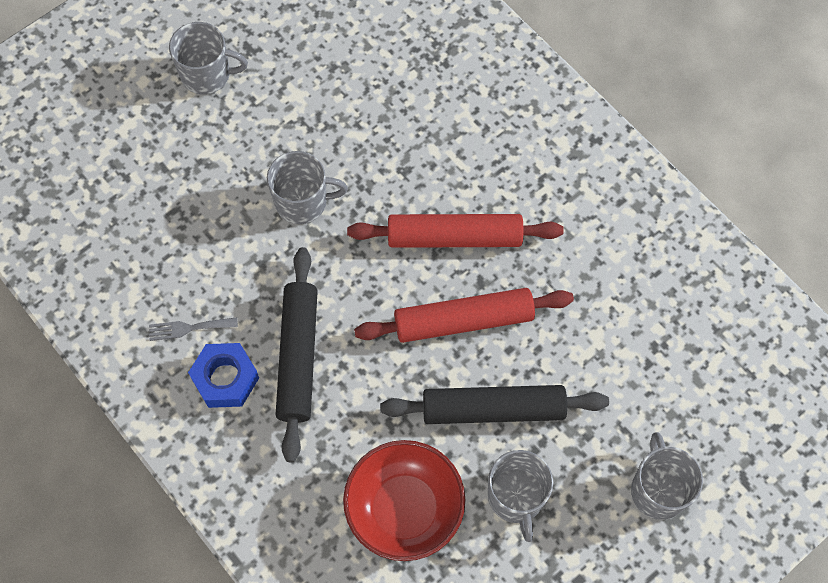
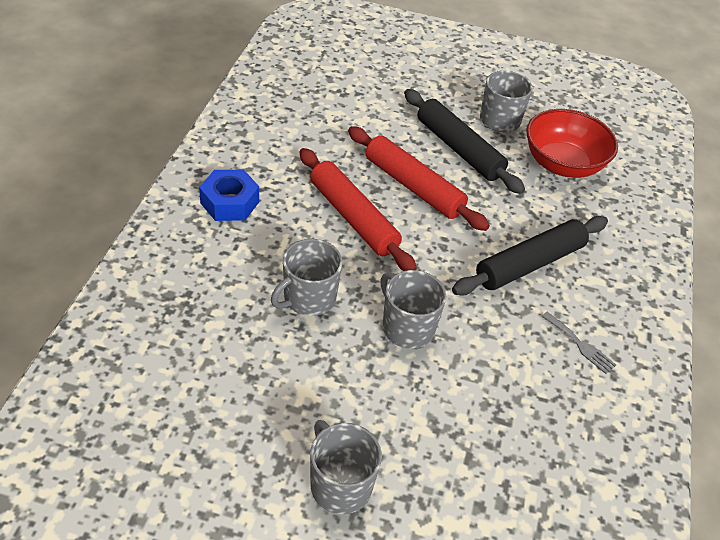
camera: 130 degrees left, 20 degrees down
blue nut [188,343,259,408] -> blue nut moved to [199,169,259,221]
grey mug [631,432,703,520] -> grey mug moved to [271,239,343,316]

